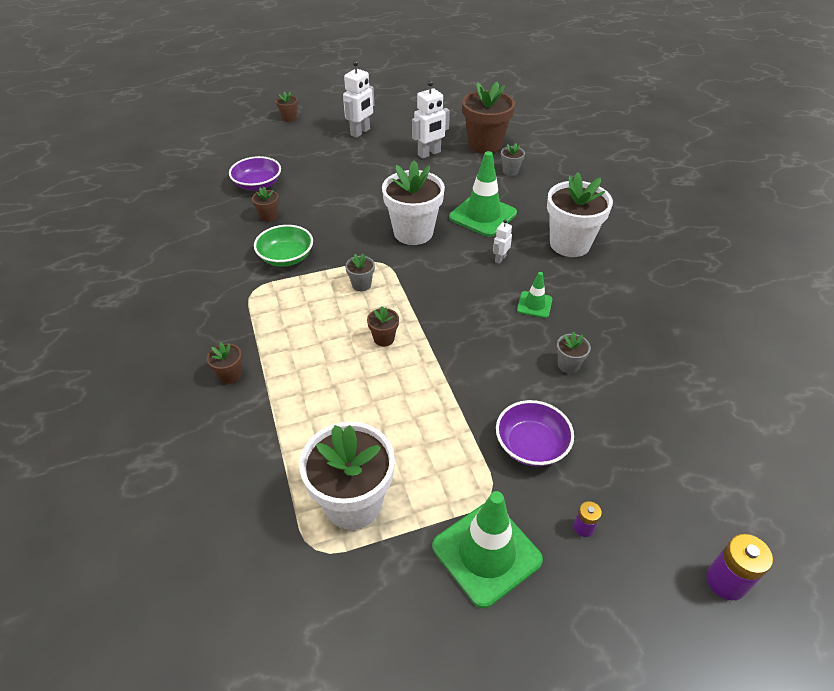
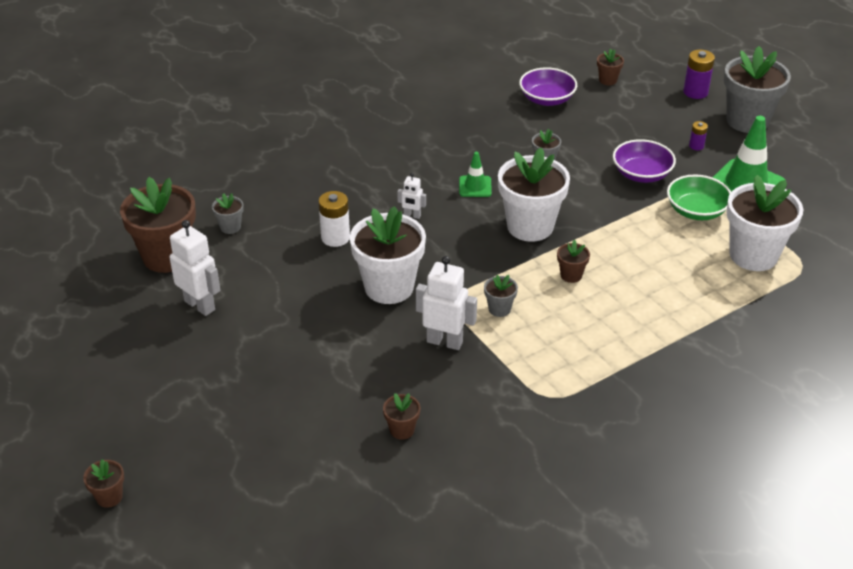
camera: 105 degrees left, 5 degrees down
brown flower pot [207,342,242,384] -> brown flower pot moved to [597,49,624,85]
purple bowl [229,156,281,191] -> purple bowl moved to [519,67,577,106]
green bowl [254,225,313,267] -> green bowl moved to [667,174,731,220]
white robot [343,60,374,138] -> white robot moved to [416,256,477,350]
green traffic cone [449,151,517,237] -> white battery [319,191,350,247]
white flower pot [547,172,613,257] -> white flower pot moved to [498,148,570,242]
none -> grey flower pot [724,46,791,133]

